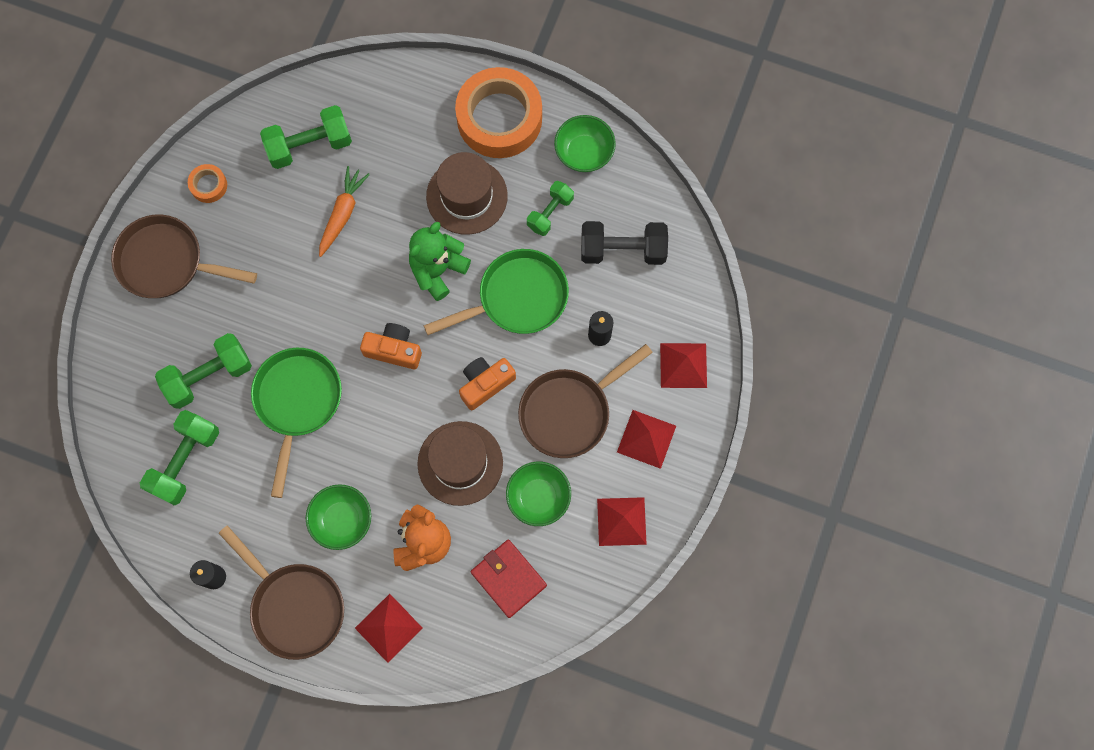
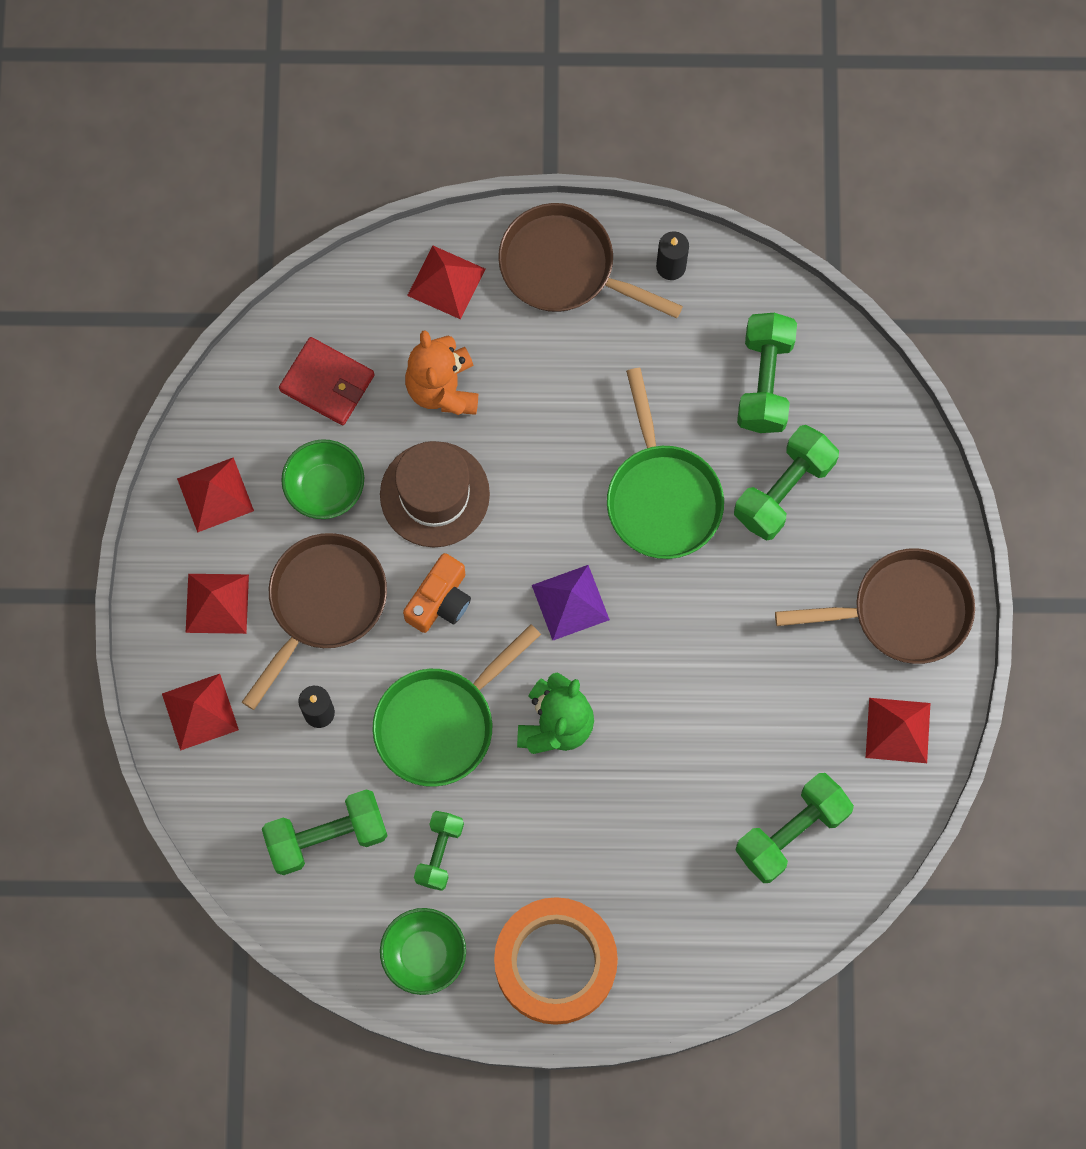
camera: 160 degrees right, 0 degrees up
orange tape [188,164,227,203] -> red pyramid [866,698,930,763]
green bowl [306,484,371,550] -> none
orange carrot [319,166,370,257] -> none
orange camera [360,323,422,369] -> purple pyramid [532,565,610,640]
brown hat [426,152,508,235] -> none
black dumbbell [581,221,668,265] -> green dumbbell [262,789,388,875]

